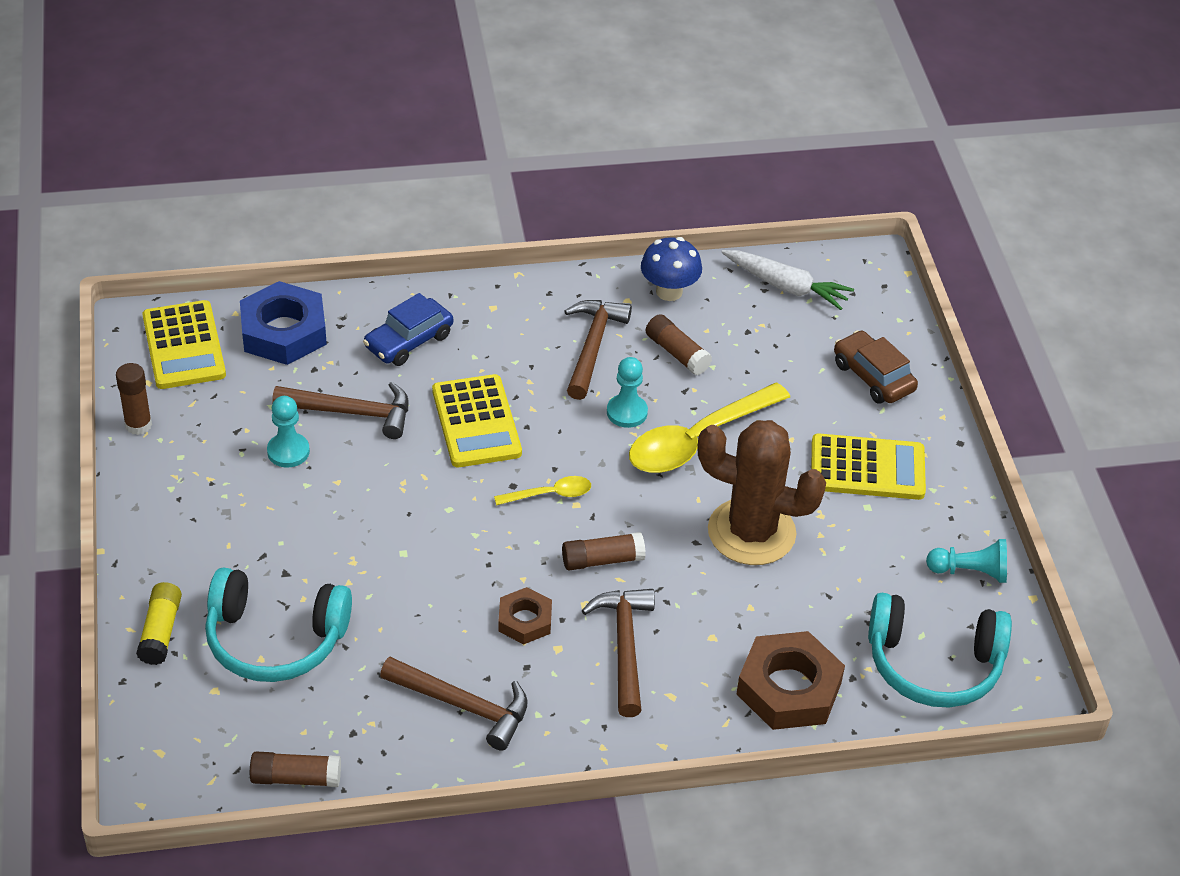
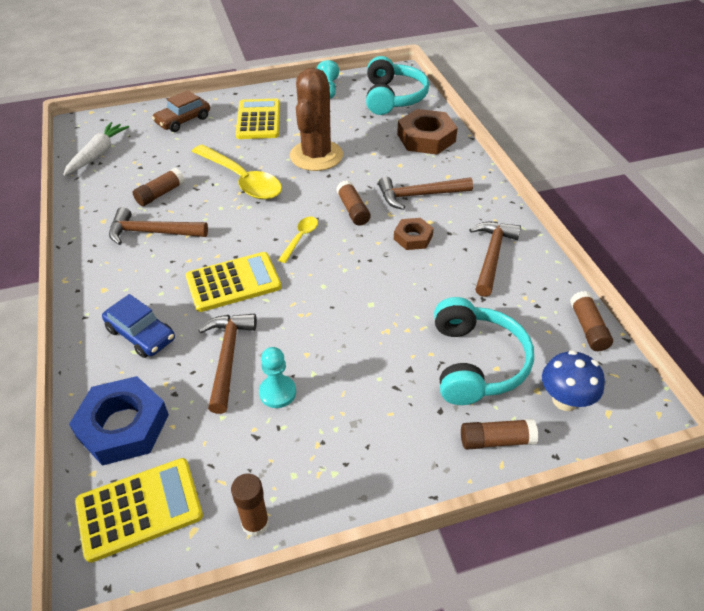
camera: 95 degrees left, 0 degrees up
yellow glue stick [136,582,182,665] -> brown glue stick [461,419,538,450]
yellow spoon [494,476,591,505] -> yellow spoon turned 45 degrees clockwise [278,217,318,263]
turquoise pawn [607,357,648,428] -> none
blue mushroom [641,237,702,301] -> blue mushroom moved to [542,350,605,411]

